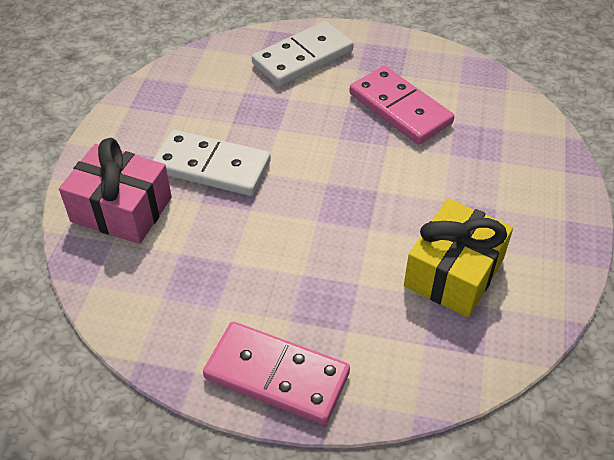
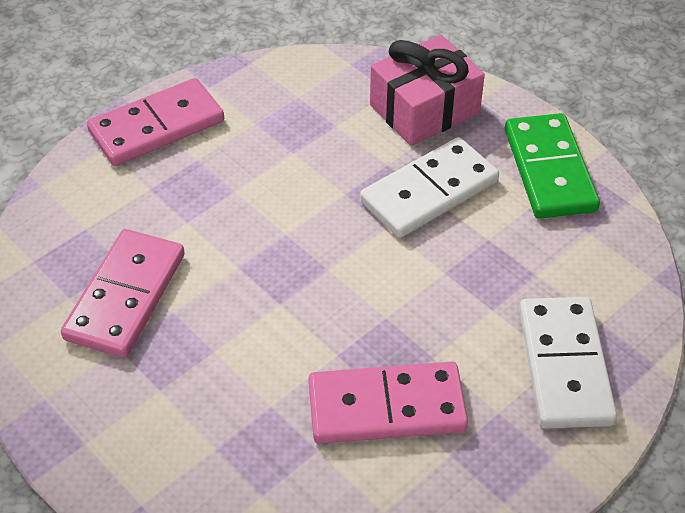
camera: 125 degrees right, 0 degrees up
yellow gift [404,198,513,317] -> pink domino [61,229,185,358]
none -> green domino [505,113,600,219]

